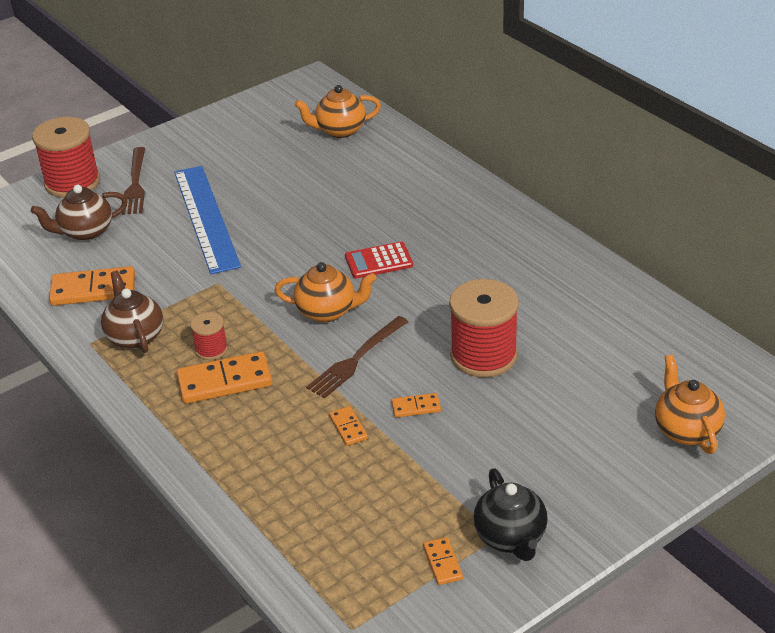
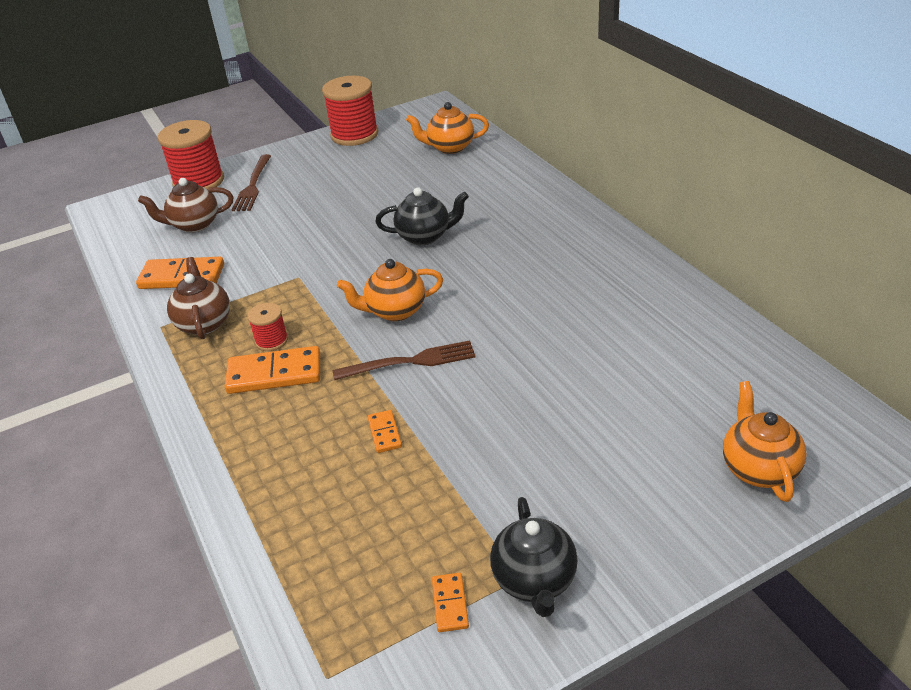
camera: 10 degrees right, 0 degrees up
blue ruler [174,166,241,274] -> none
orange teapot [274,262,376,323] -> orange teapot turned 150 degrees clockwise [337,259,443,321]
brown fork [306,316,408,398] -> brown fork turned 150 degrees counterclockwise [333,340,476,380]
red calculator [345,242,413,278] -> none
orange domino [391,393,441,418] -> none
red spool [449,279,519,378] -> red spool moved to [322,76,378,146]
none -> black teapot [375,187,469,245]

